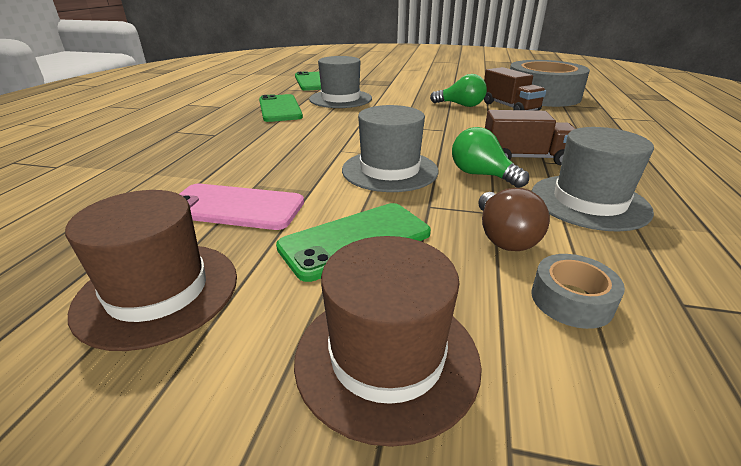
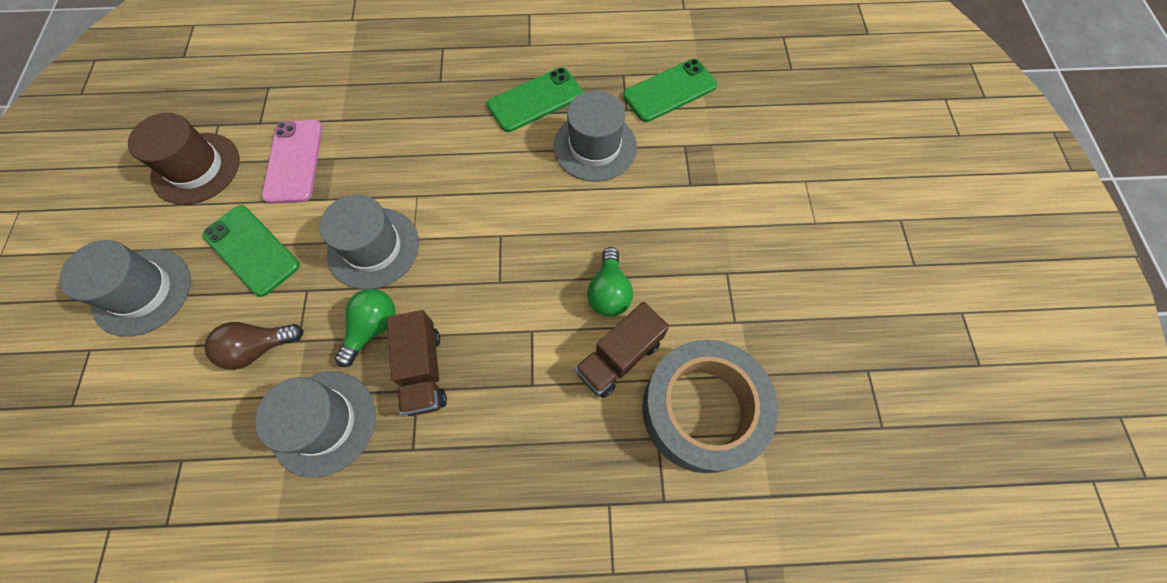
camera: 75 degrees right, 35 degrees up
brown hat [294,236,482,447] -> grey hat [60,240,191,337]
grey tape [531,254,625,329] -> none

